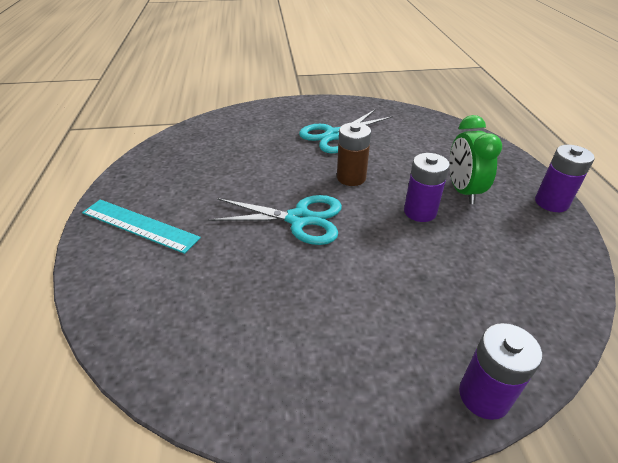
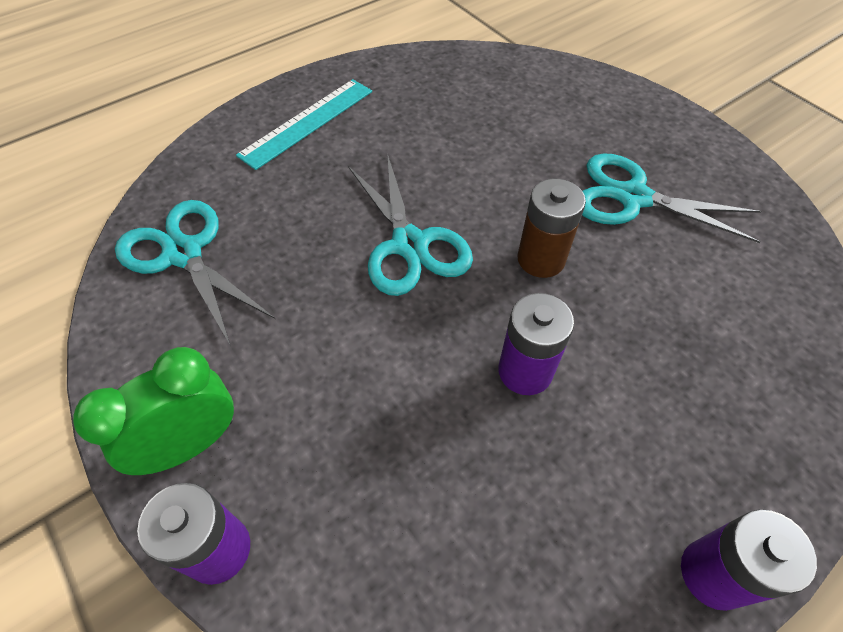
camera: 60 degrees right, 15 degrees up
turquoise ruler [82,199,201,254] -> turquoise ruler turned 45 degrees clockwise [236,79,372,170]
green clock [449,115,502,204] -> green clock moved to [73,347,234,475]
none -> turquoise scissors [115,200,275,346]

